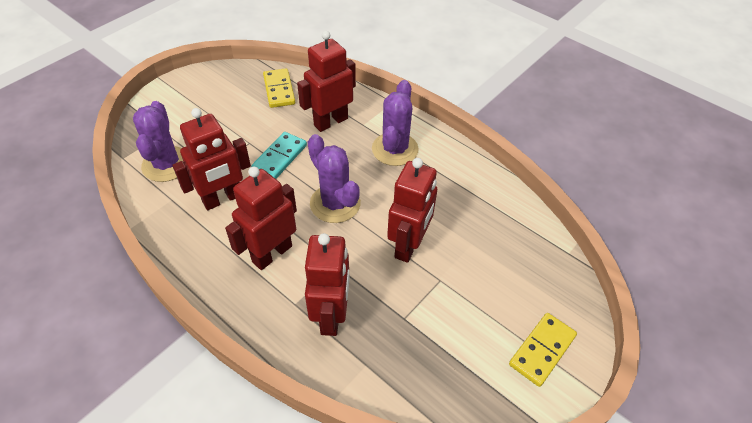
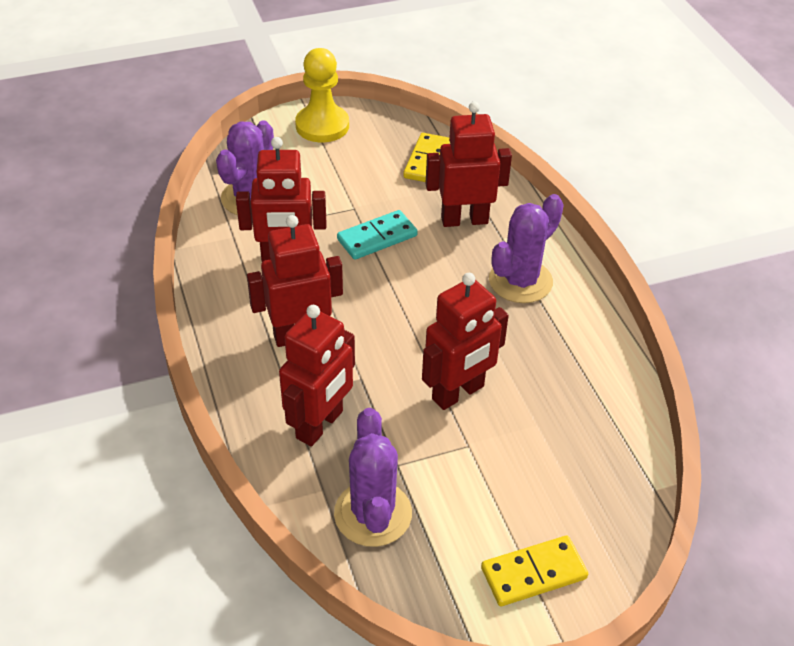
camera: 30 degrees right, 5 degrees down
purple cactus [308,134,361,223] -> purple cactus moved to [334,408,412,547]
none -> yellow pawn [295,48,349,142]

